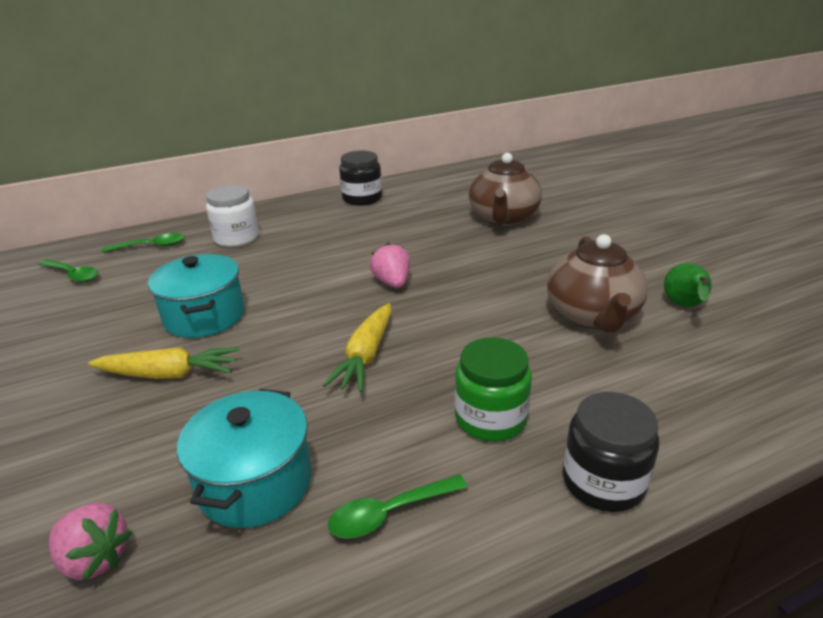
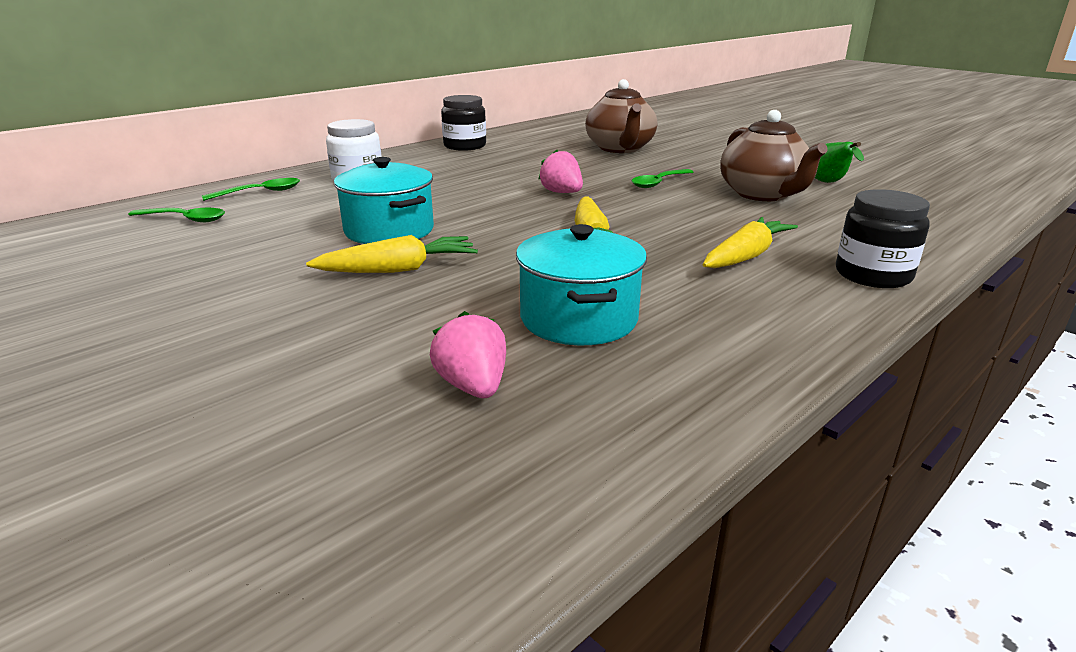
camera: 20 degrees left, 5 degrees down
pink strawberry [49,503,132,581] -> pink strawberry turned 120 degrees counterclockwise [430,311,506,398]
green spoon [328,475,468,539] -> green spoon moved to [632,169,693,188]
green jar [455,337,532,442] -> yellow carrot [703,217,798,268]

